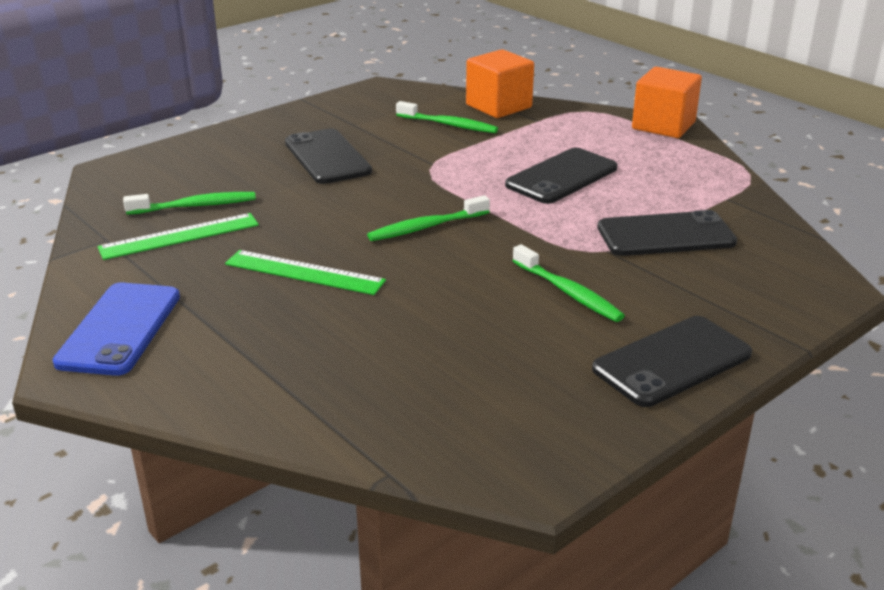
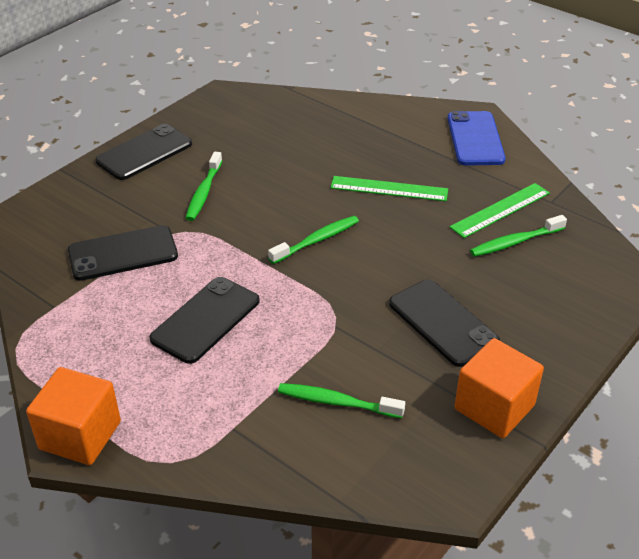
camera: 170 degrees right, 10 degrees up
orange cube [466,49,534,118] -> orange cube moved to [454,338,544,438]
green toothbrush [512,244,625,322] -> green toothbrush turned 120 degrees counterclockwise [186,152,222,221]

